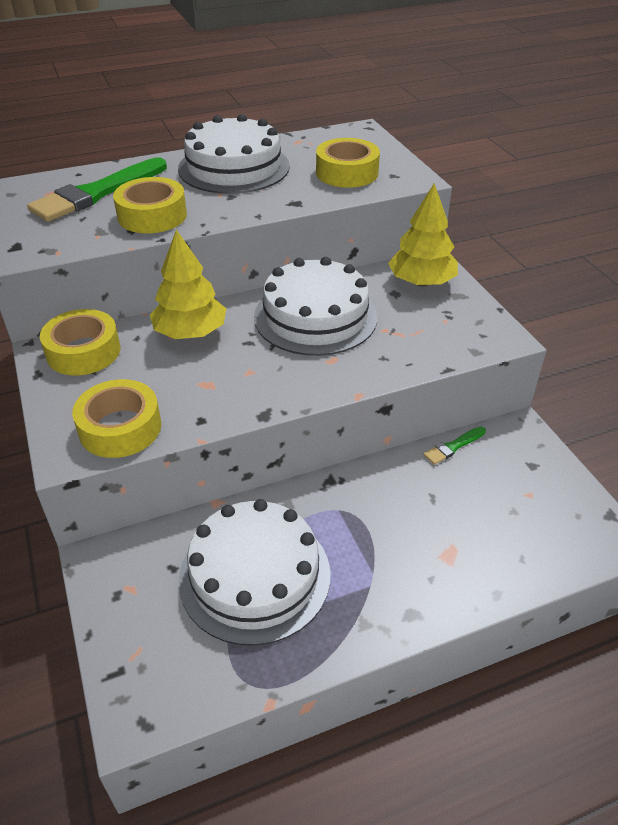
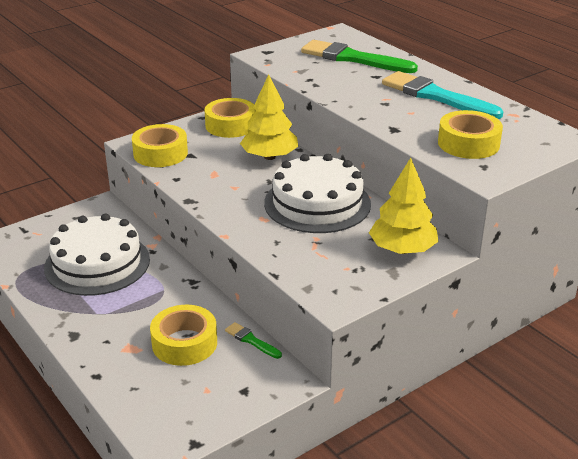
camera: 75 degrees right, 10 degrees down
yellow tape [113,177,187,233] -> yellow tape moved to [150,305,217,366]
white cake [178,114,290,194] -> turquoise brush [382,71,503,119]

